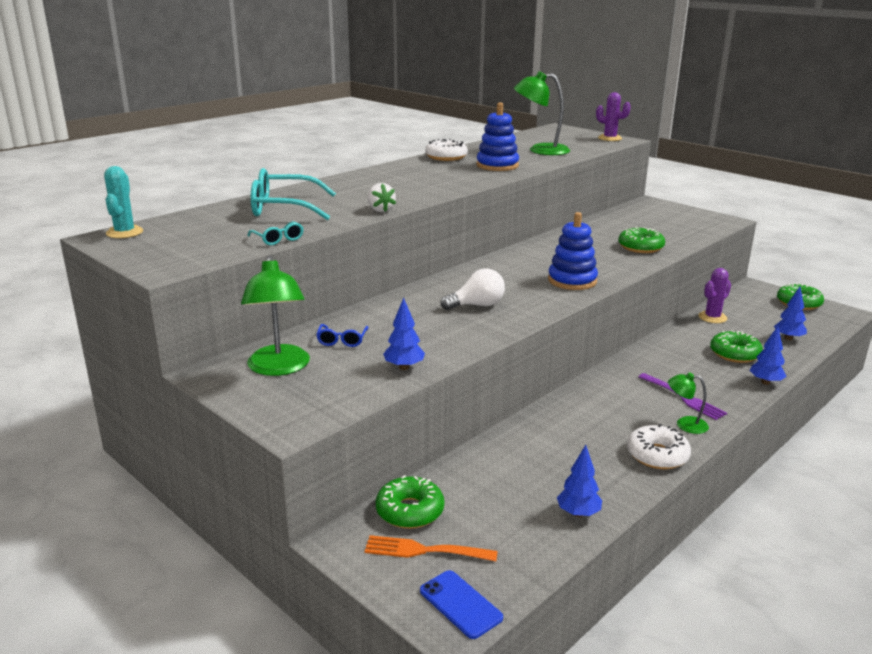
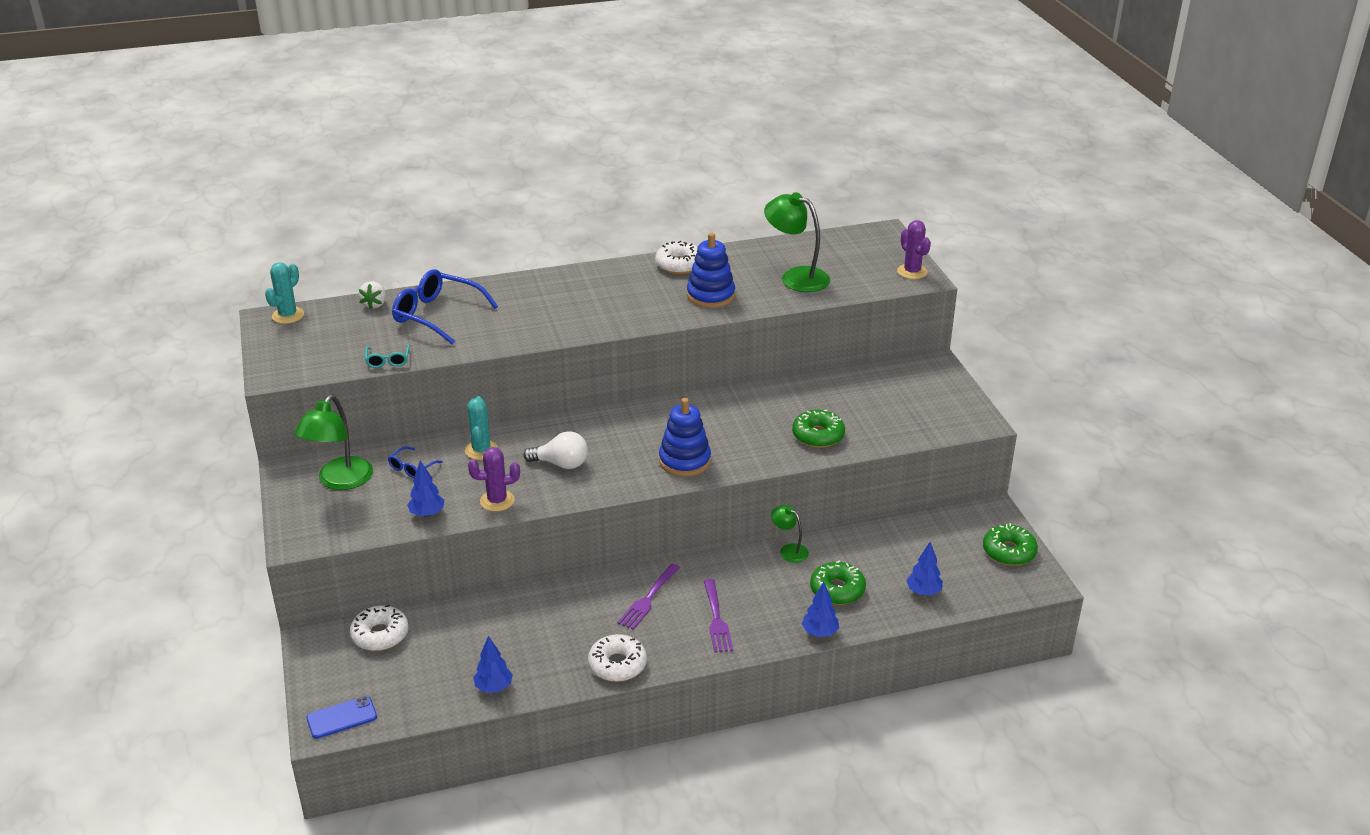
camera: 30 degrees right, 10 degrees up
turquoise glasses [251,168,336,220] -> blue glasses [392,269,498,345]
orange fork [365,535,497,561] -> none
white strawberry [368,183,396,212] -> white strawberry moved to [358,281,386,309]
green donut [375,475,445,529] -> white donut [350,605,409,651]
blue phone [420,570,503,639] -> blue phone turned 75 degrees clockwise [306,696,377,739]
green lamp [668,372,709,434] -> green lamp moved to [771,505,809,563]
purple cactus [698,268,731,323] -> purple cactus moved to [468,447,520,512]
none -> turquoise cactus [465,396,498,460]
none -> purple fork [617,564,680,630]

